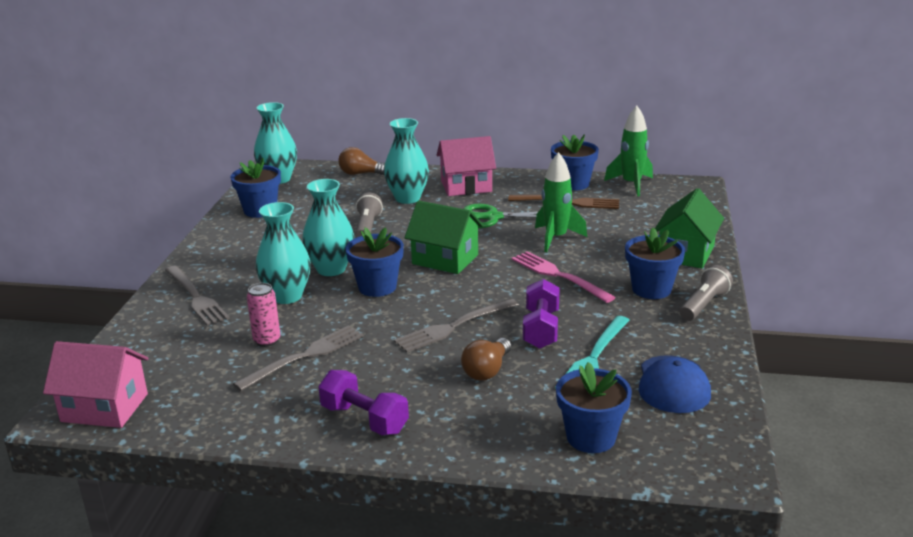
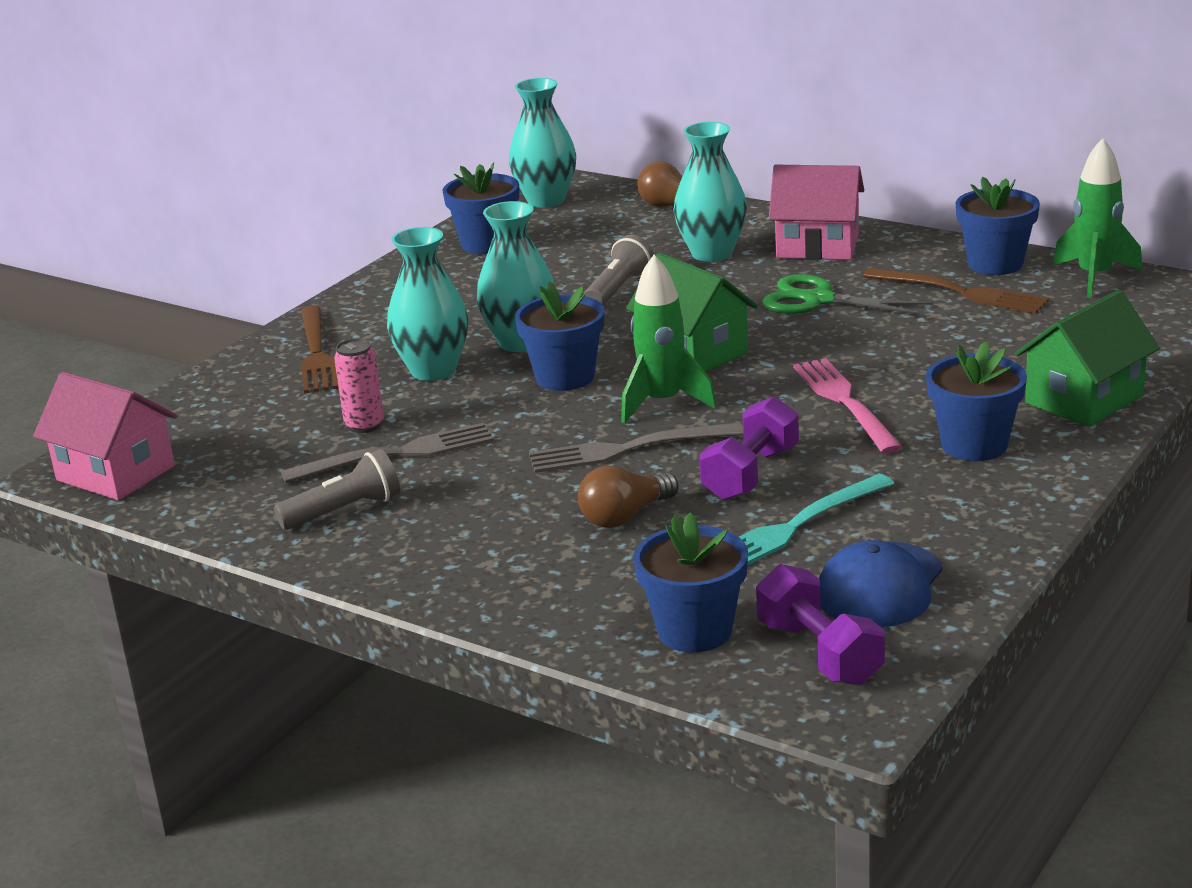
camera: 25 degrees right, 0 degrees up
grey fork [165,266,230,326] -> brown fork [301,305,339,393]
purple dumbbell [318,370,409,435] -> purple dumbbell moved to [756,564,885,686]
green rocket [535,152,587,252] -> green rocket moved to [621,255,716,424]
grey flashlight [680,265,733,321] -> grey flashlight moved to [274,449,400,530]

